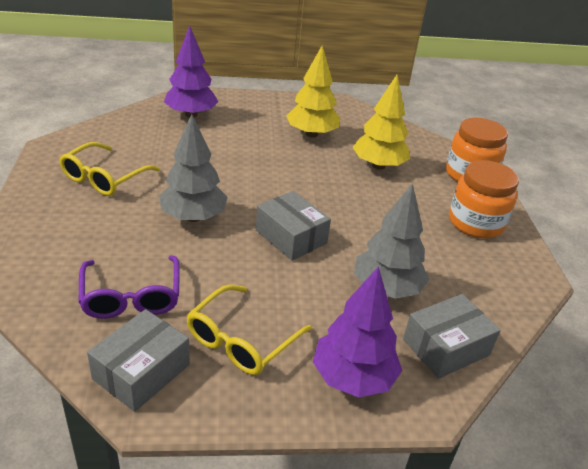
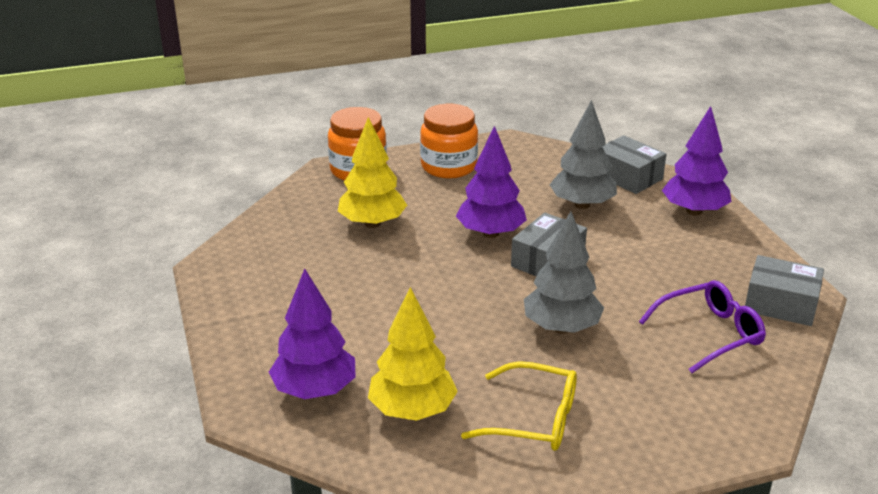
camera: 100 degrees left, 5 degrees down
yellow glasses [186,284,312,375] -> none
yellow tree [286,45,340,138] -> yellow tree moved to [368,287,458,421]
none -> purple tree [456,126,527,238]

